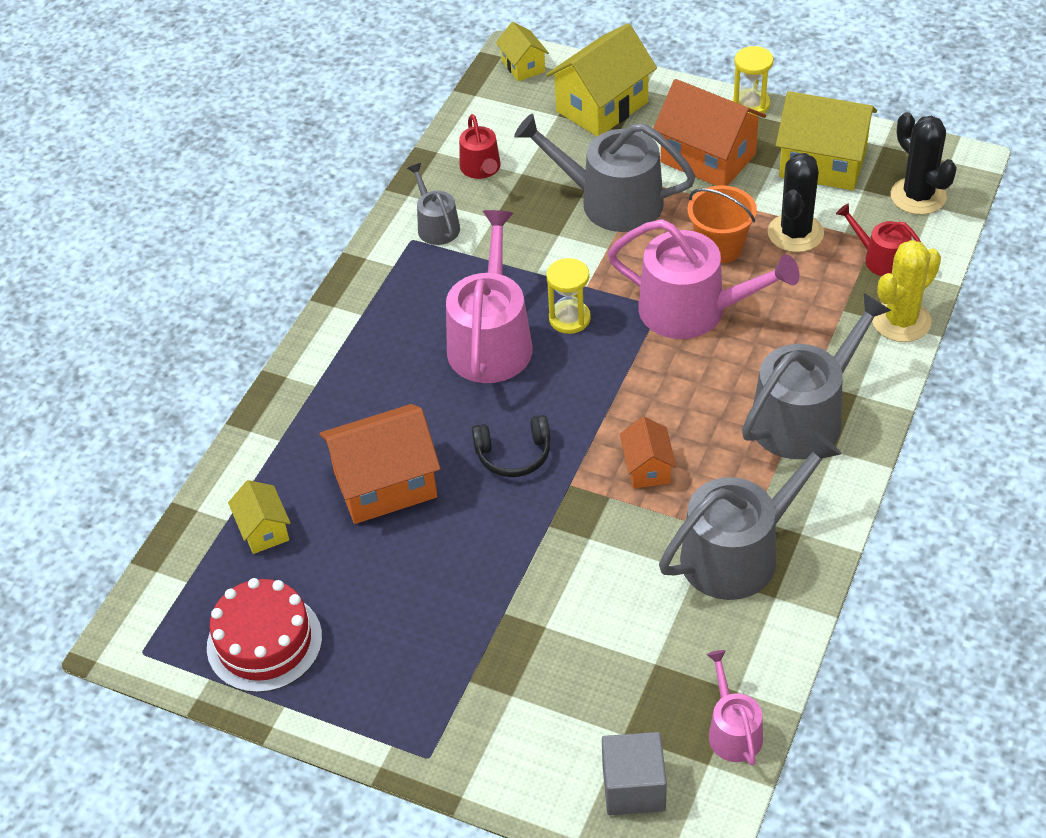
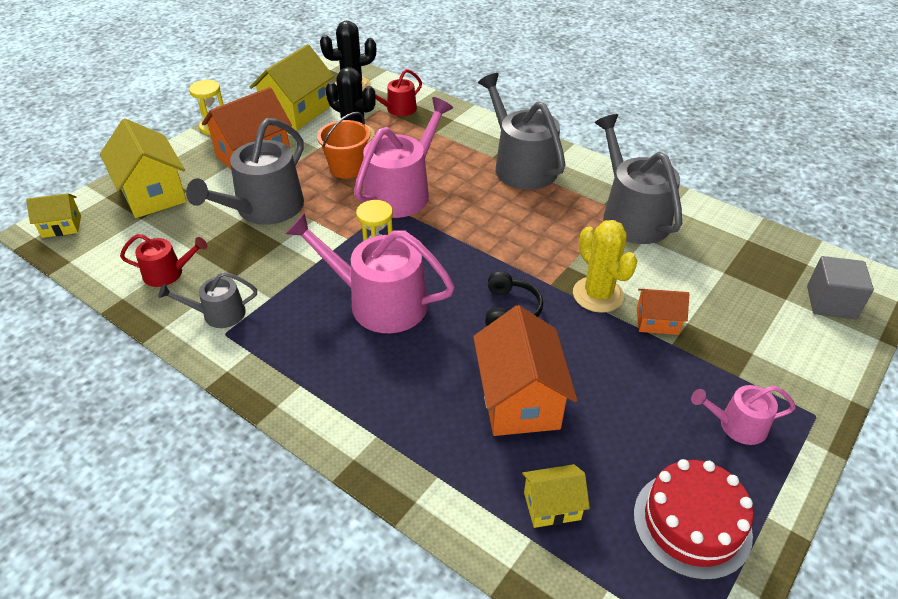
camera: 80 degrees left, 5 degrees down
orange house [620,416,676,489] -> orange house moved to [637,289,689,335]
pink watering can [706,650,763,766] -> pink watering can moved to [691,385,796,445]
yellow cactus [872,240,941,342] -> yellow cactus moved to [573,220,637,313]

